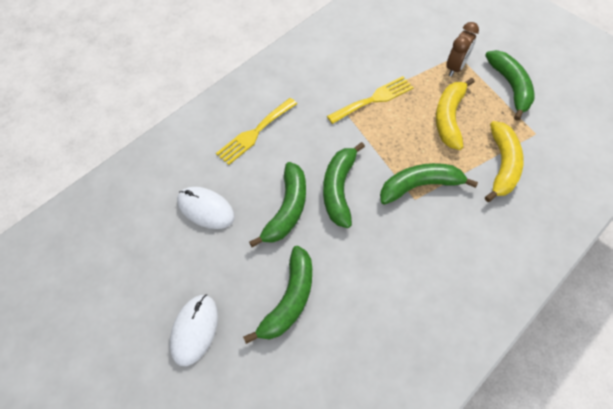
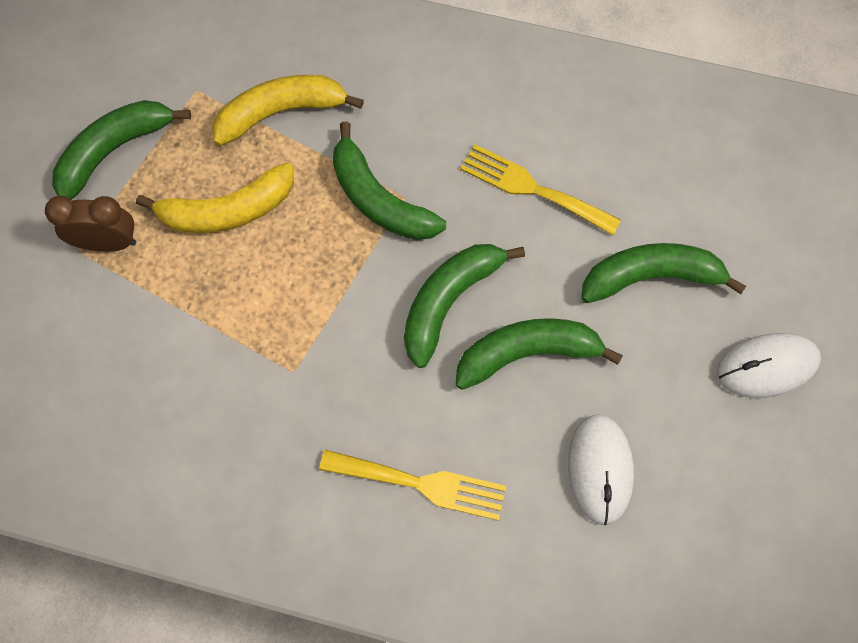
camera: 120 degrees left, 10 degrees up
green banana [323,142,365,228] -> green banana turned 150 degrees clockwise [404,244,525,368]
yellow fork [327,76,414,124] -> yellow fork moved to [460,144,621,235]

